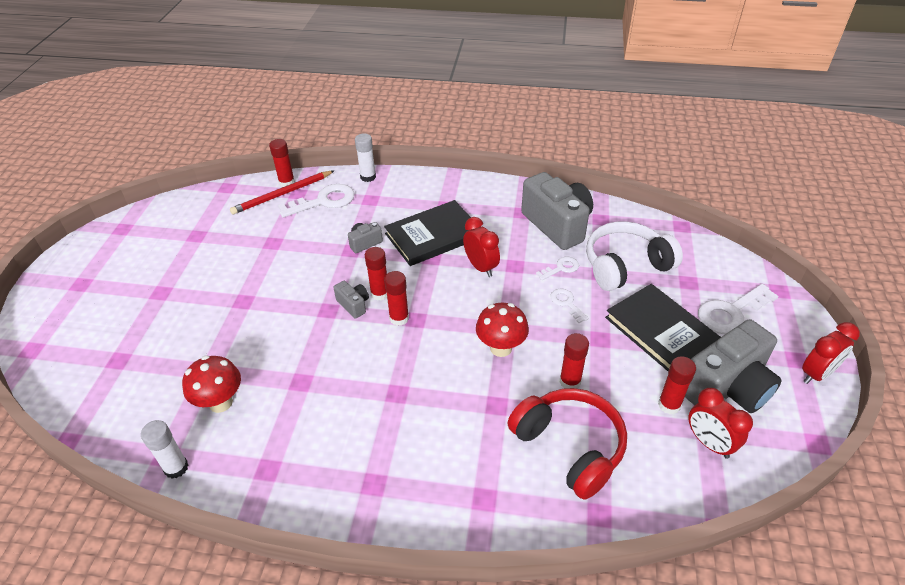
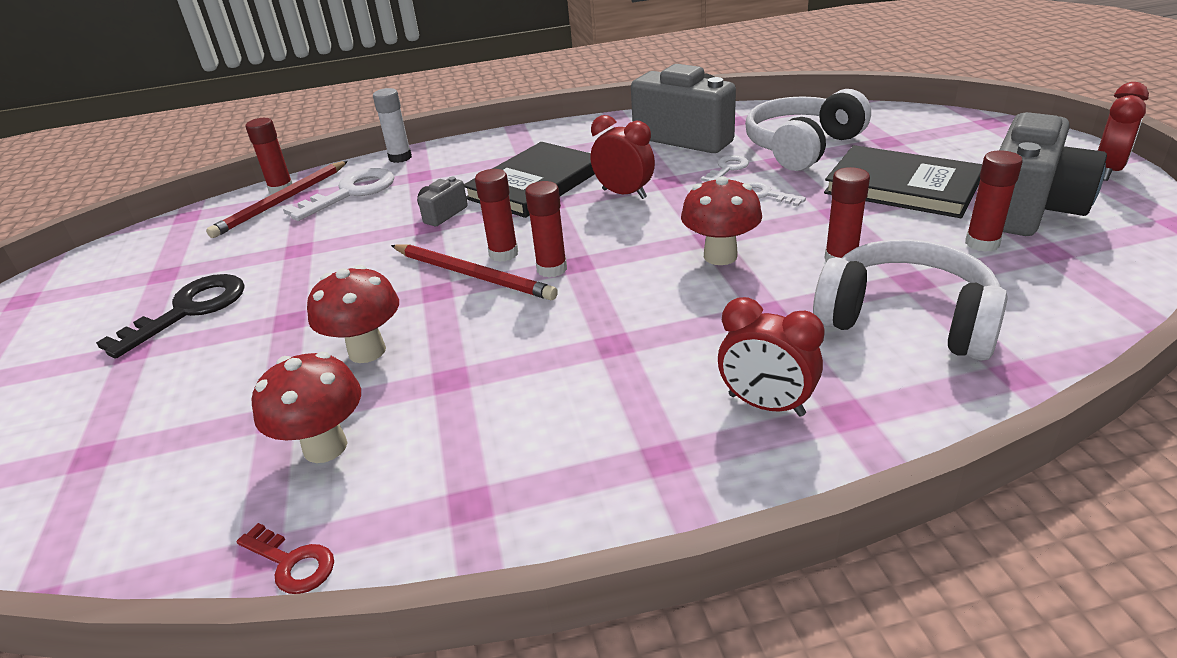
camera: 20 degrees left, 10 degrees down
white glue stick [141,420,188,479] -> red key [236,523,334,594]
grey camera [334,281,369,319] -> red pencil [391,244,558,300]
red headphones [508,388,627,500] -> white headphones [813,239,1008,361]
red clock [689,388,753,459] -> red clock moved to [718,297,825,417]
white key [698,284,778,334] -> none
none -> black key [96,274,245,358]
none -> red mushroom [307,265,399,363]

